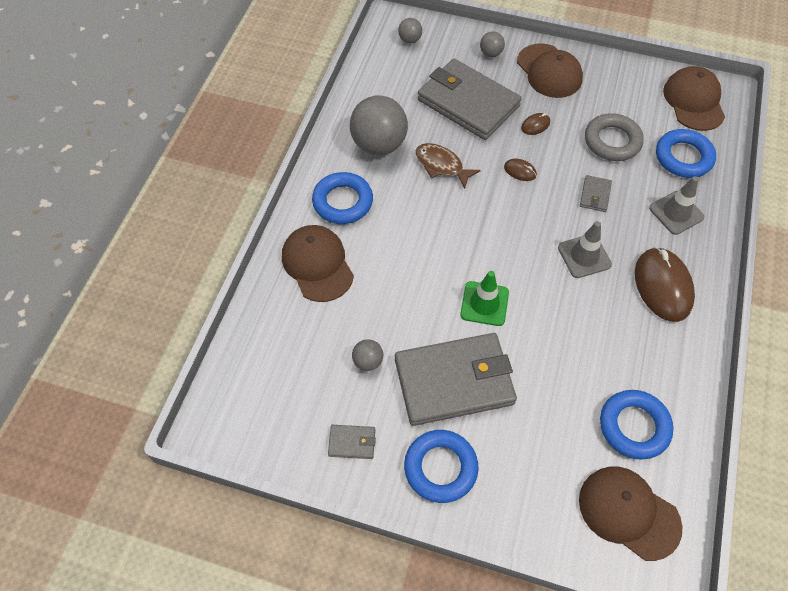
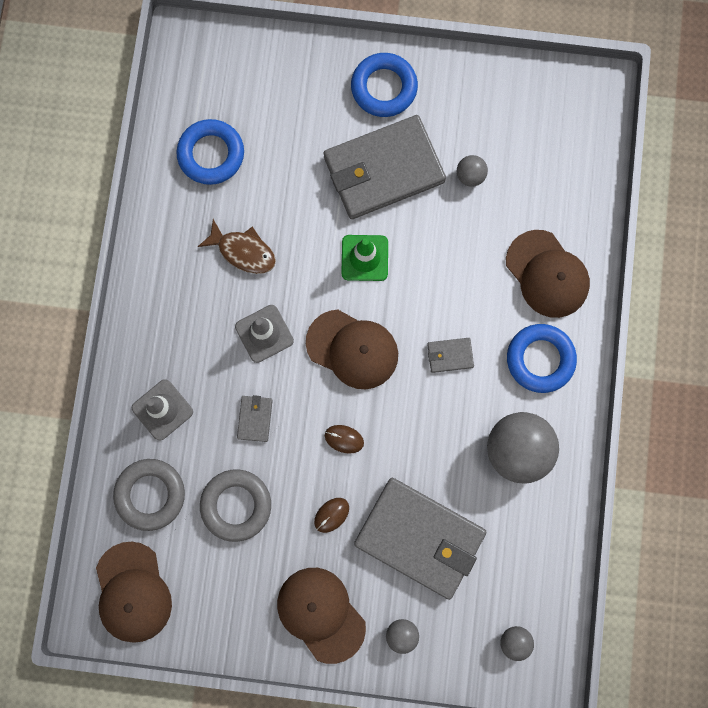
camera: 170 degrees right, 20 degrees up
grey wallet [328,425,376,459] -> grey wallet moved to [427,338,474,373]
brown fish [416,143,481,189] -> brown fish moved to [198,219,276,274]
brown cap [579,467,683,561] -> brown cap moved to [306,310,398,389]
brown mouse [635,247,695,322] -> none
blue ring [656,129,716,178] -> grey ring [113,459,185,531]

